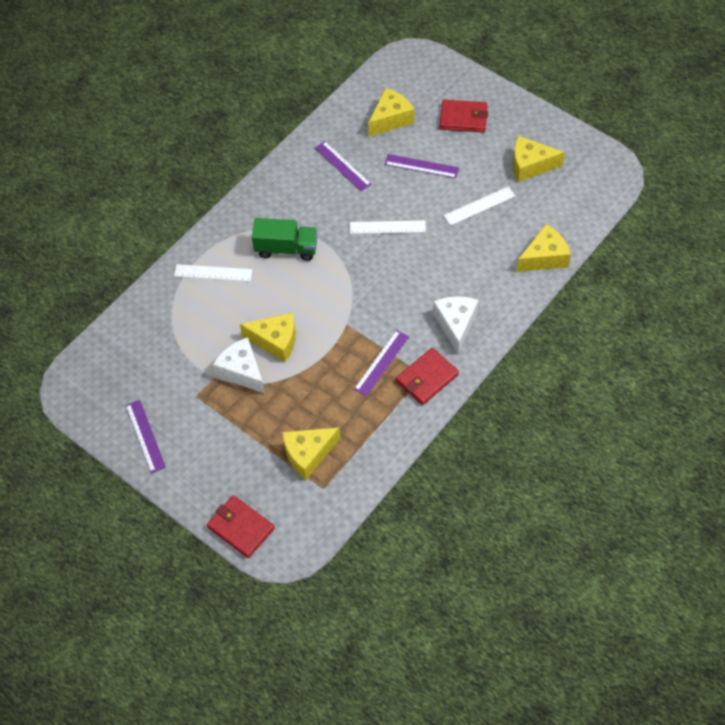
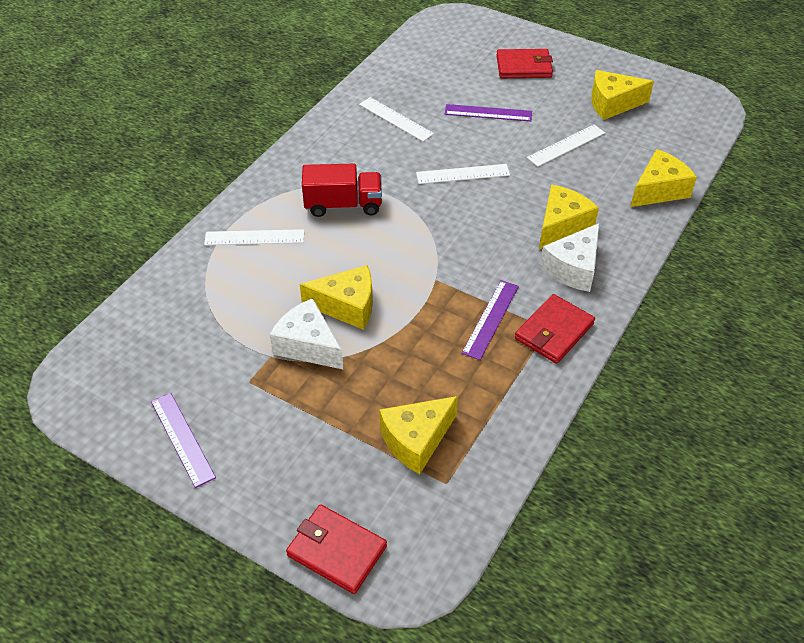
camera: 10 degrees left, 10 degrees down
green truck [252,218,317,261] -> red truck [302,164,382,217]
purple ruler [315,141,372,192] -> white ruler [359,97,434,142]
yellow cheese [368,88,415,136] -> yellow cheese moved to [539,185,599,250]
white cheese [433,296,479,354] -> white cheese turned 135 degrees counterclockwise [540,223,600,292]

